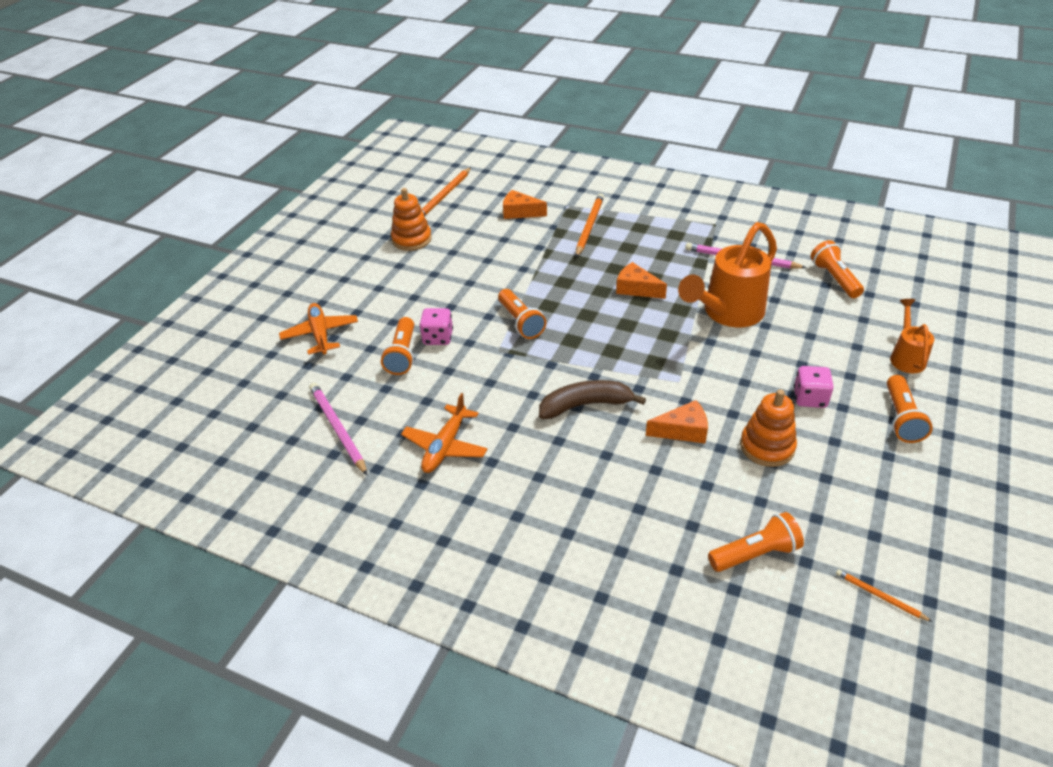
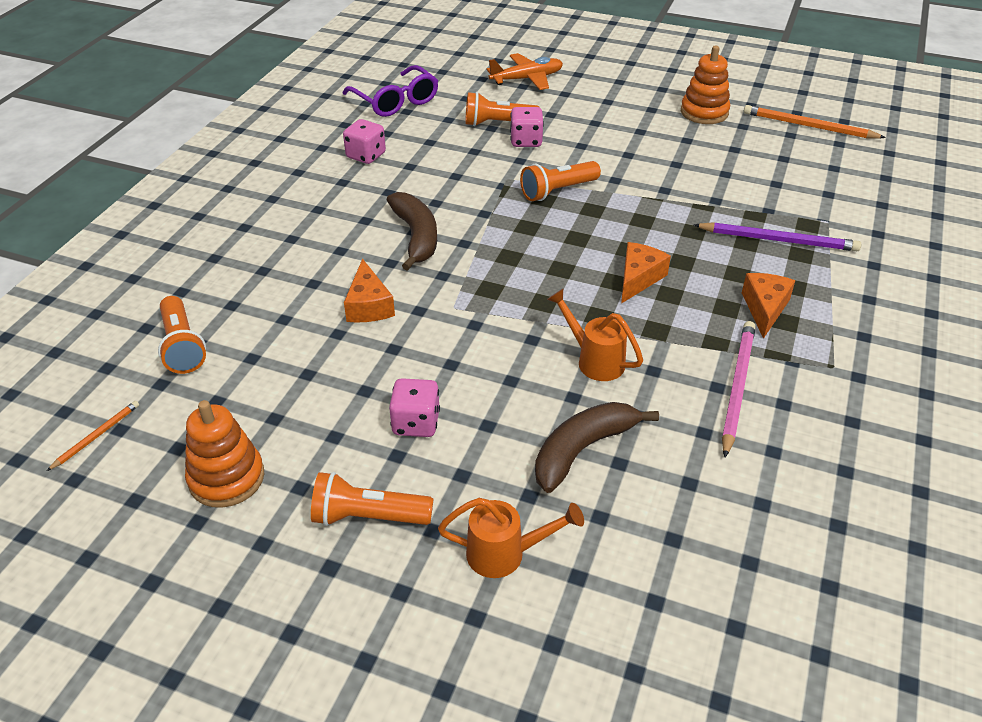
camera: 85 degrees right, 0 degrees up
pink pencil [309,383,368,476] -> purple glasses [342,65,438,117]
orange plane [401,393,488,473] -> pink dice [343,119,386,164]
orange cheese [503,190,547,219] -> orange cheese moved to [742,273,795,339]
orange pencil [576,194,604,257] -> purple pencil [694,222,861,251]
orange watering can [678,222,777,327] -> orange watering can [547,289,643,381], size x0.53
orange stacking toy [740,390,797,467] -> orange stacking toy moved to [185,400,264,508]
orange flashlight [811,240,864,298] -> none
none -> brown banana [535,402,659,493]

